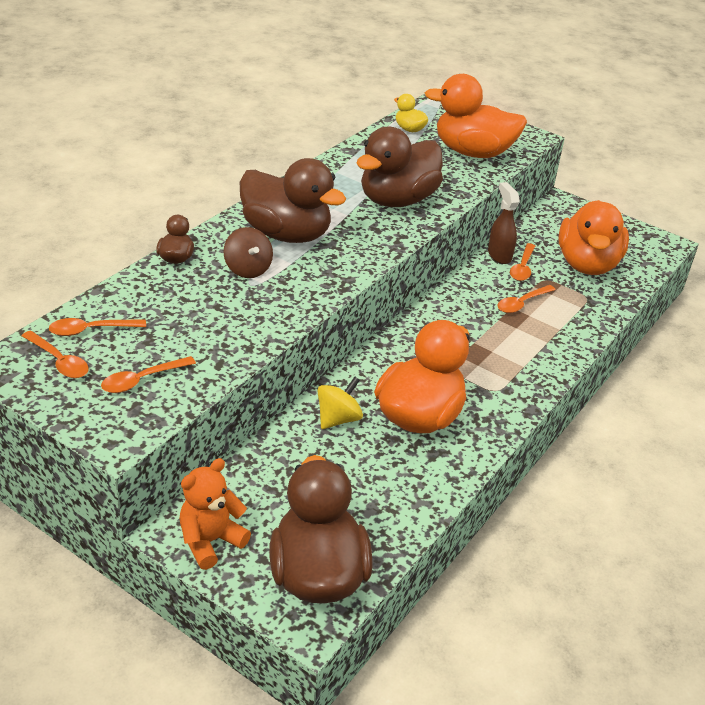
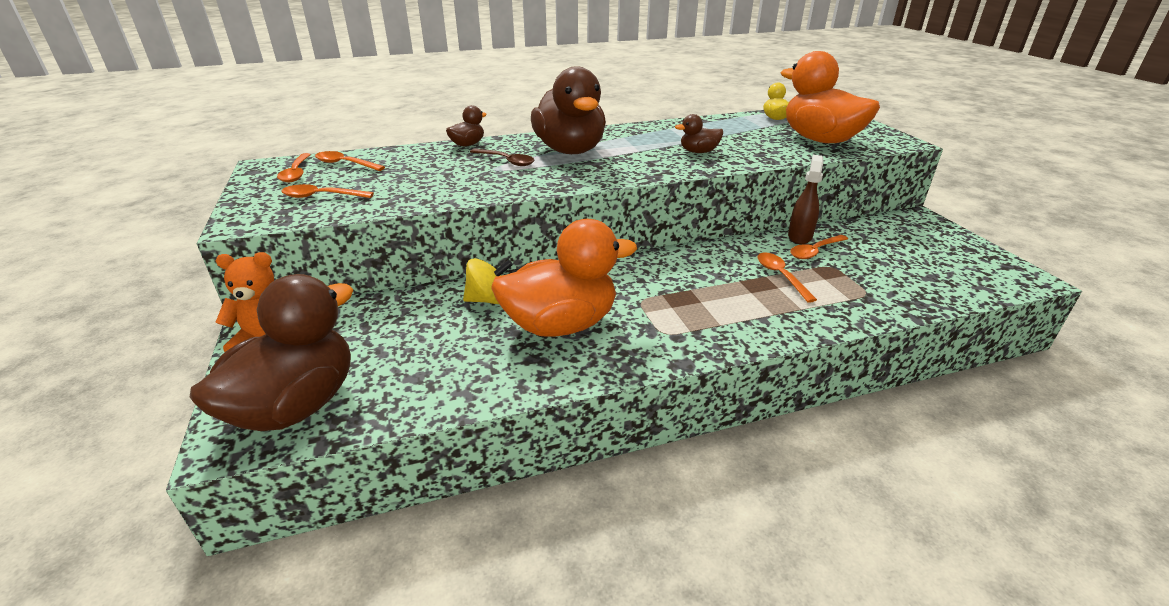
camera: 40 degrees right, 5 degrees down
brown spinning top [223,227,273,278] -> brown spoon [470,149,535,166]
brown duck [356,127,443,207] -> brown duck [675,114,723,153], size x0.45
orange spoon [497,285,556,313] -> orange spoon turned 75 degrees clockwise [757,253,817,303]
orange duck [559,200,629,275] -> none

